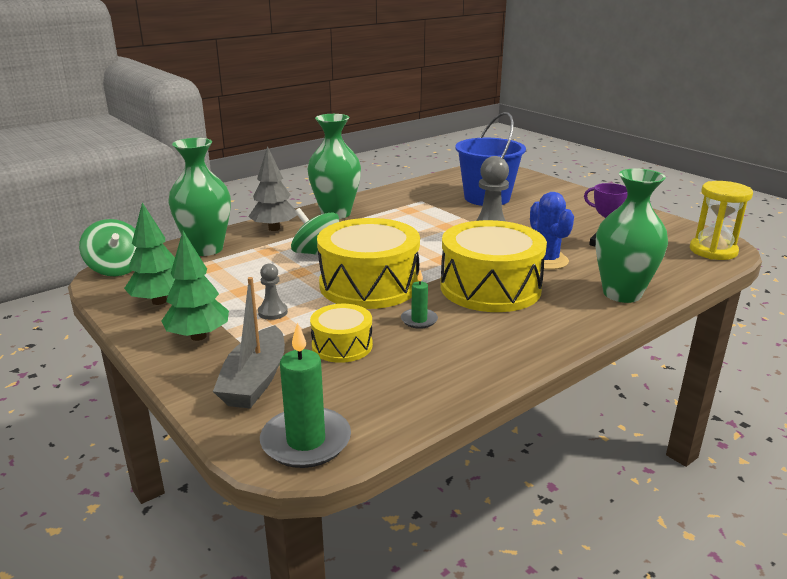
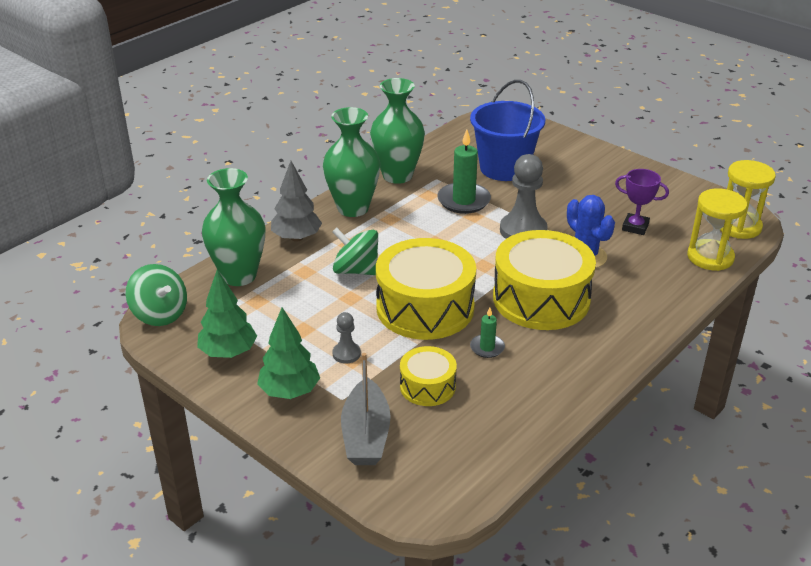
camera: 10 degrees left, 10 degrees up
green candle [260,322,351,468] -> green candle moved to [437,130,491,214]
green vase [596,169,668,303] -> green vase moved to [370,78,425,184]
none -> yellow hourglass [687,188,747,271]

